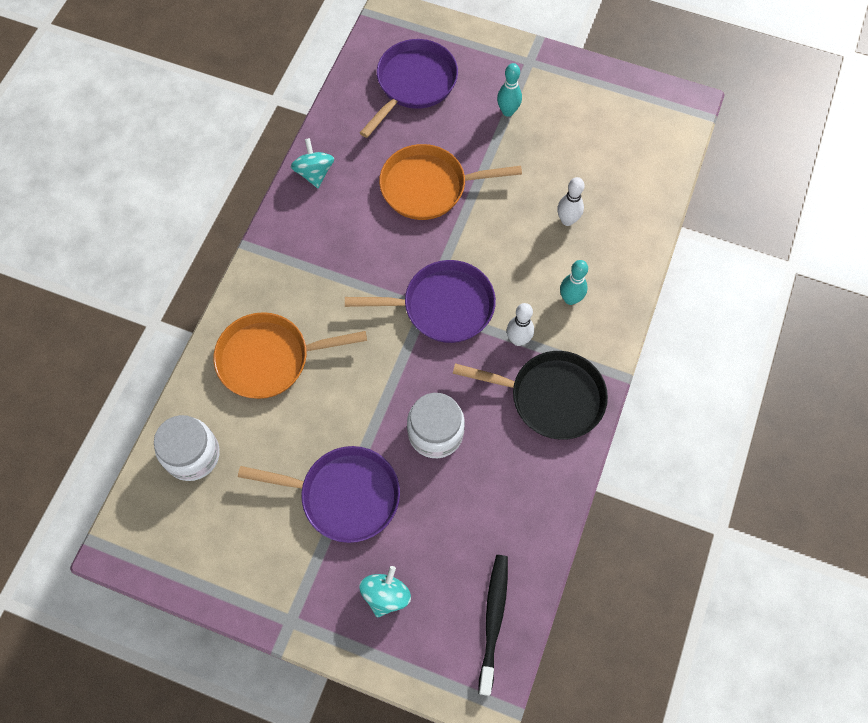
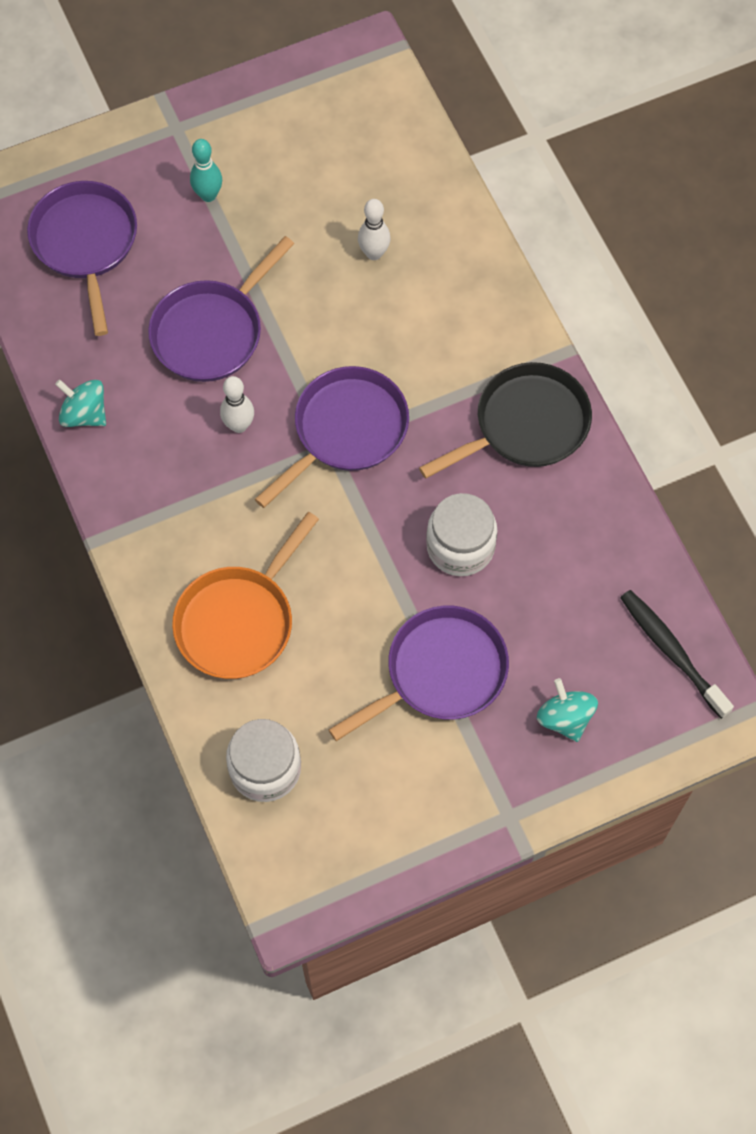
camera: 45 degrees left, 0 degrees up
orange pan [379,144,522,220] -> purple pan [148,236,294,382]
white bowling pin [507,303,534,346] -> white bowling pin moved to [220,376,254,433]
turquoise bowling pin [560,260,588,305] -> none

